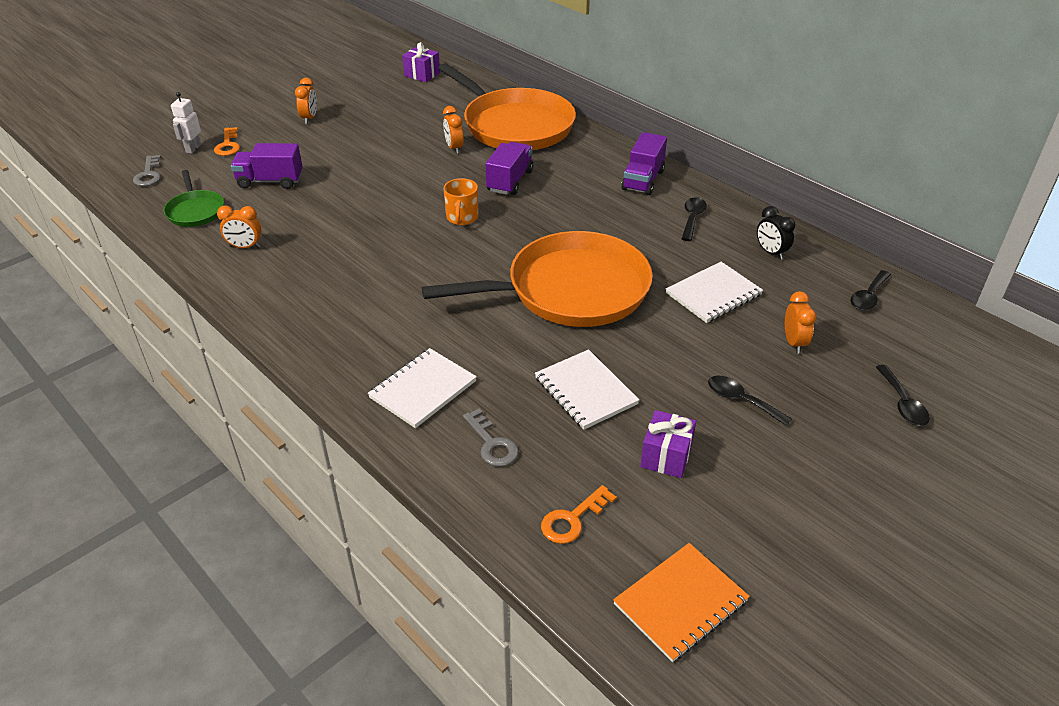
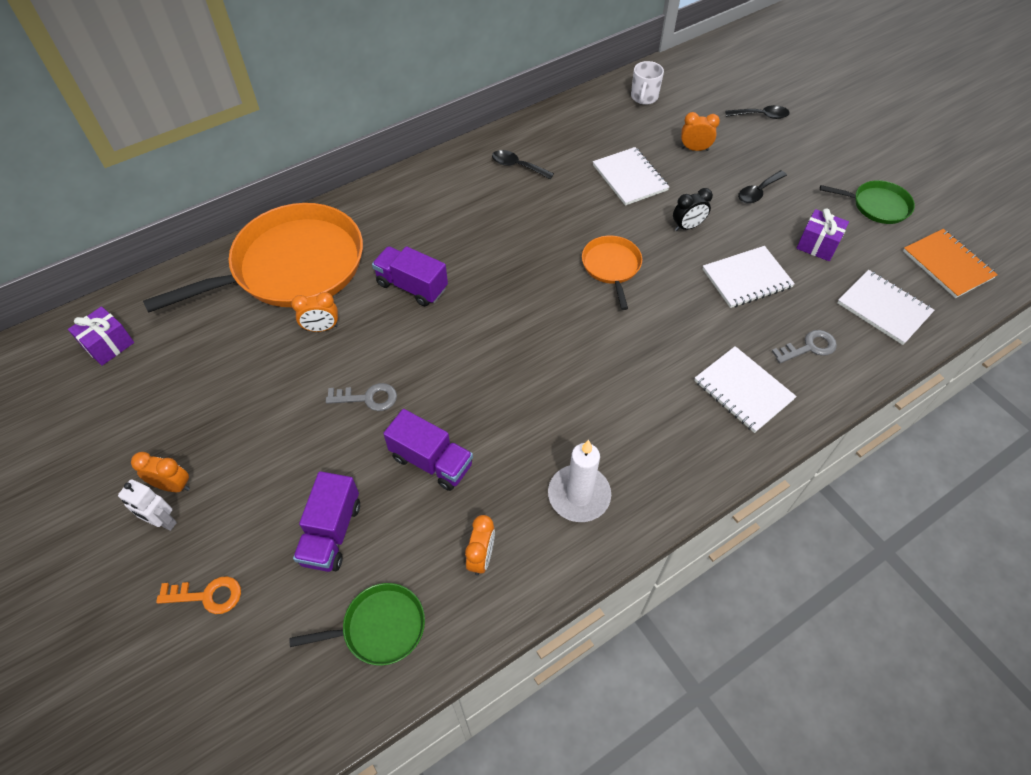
camera: 80 degrees left, 15 degrees up
grey key [133,155,161,186] -> grey key moved to [326,383,397,411]
white robot [171,92,201,154] -> white robot moved to [118,479,177,531]
orange pan [422,231,653,327] -> orange pan [582,236,642,310], size x0.46
orange mug [444,178,478,225] -> none
orange key [541,485,617,544] -> white notebook [838,270,935,345]
purple truck [621,132,667,195] -> purple truck moved to [383,409,473,491]
black clock [757,206,795,260] -> black clock moved to [673,188,713,231]
black spoon [851,270,891,310] -> white mug [631,61,664,105]
none -> white candle [548,440,611,522]
none -> green pan [820,180,915,224]

